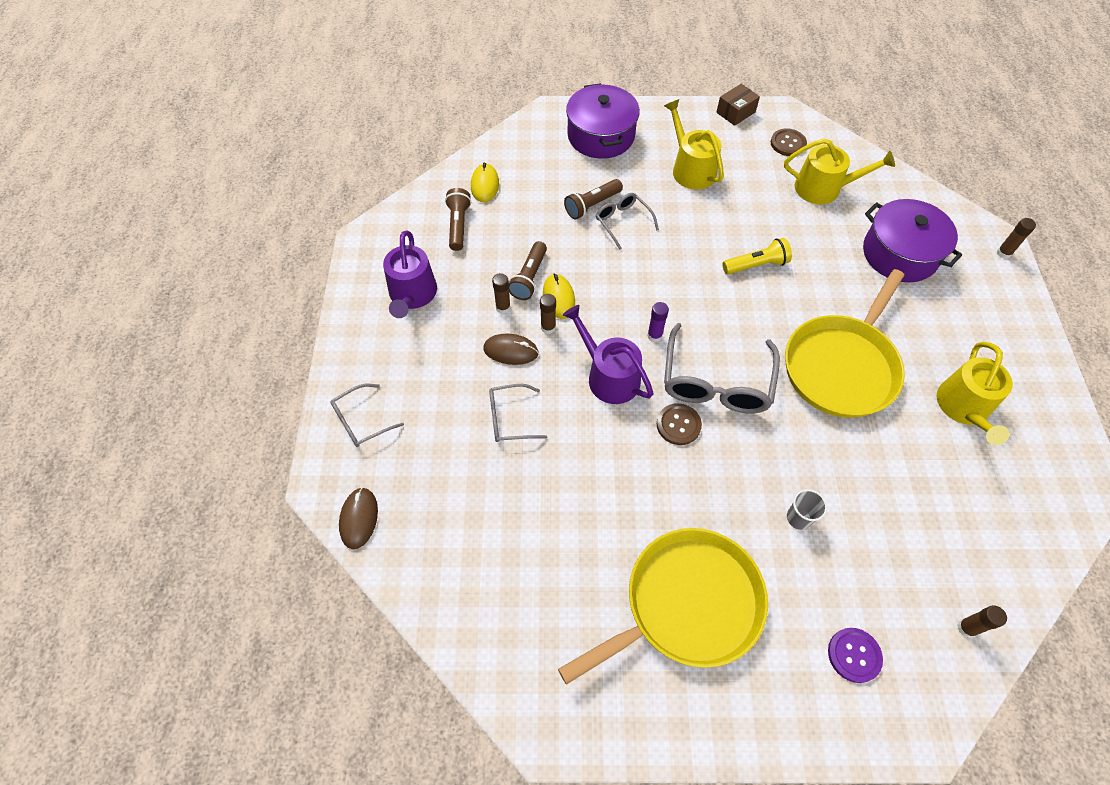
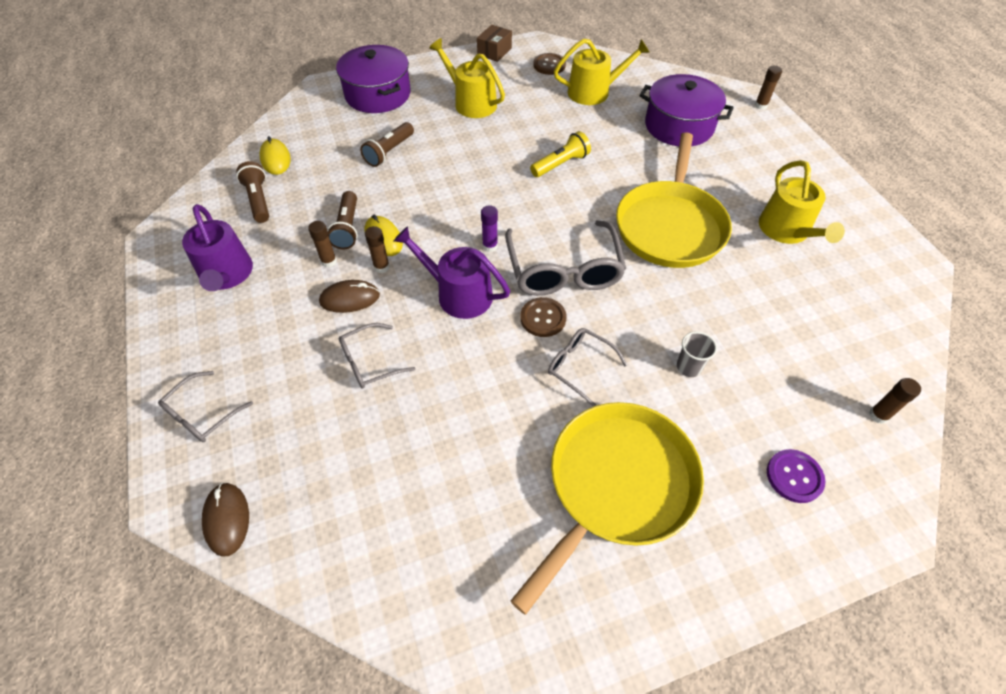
camera: 20 degrees left, 5 degrees down
grey glasses [596,193,659,249] -> grey glasses moved to [548,328,627,407]

